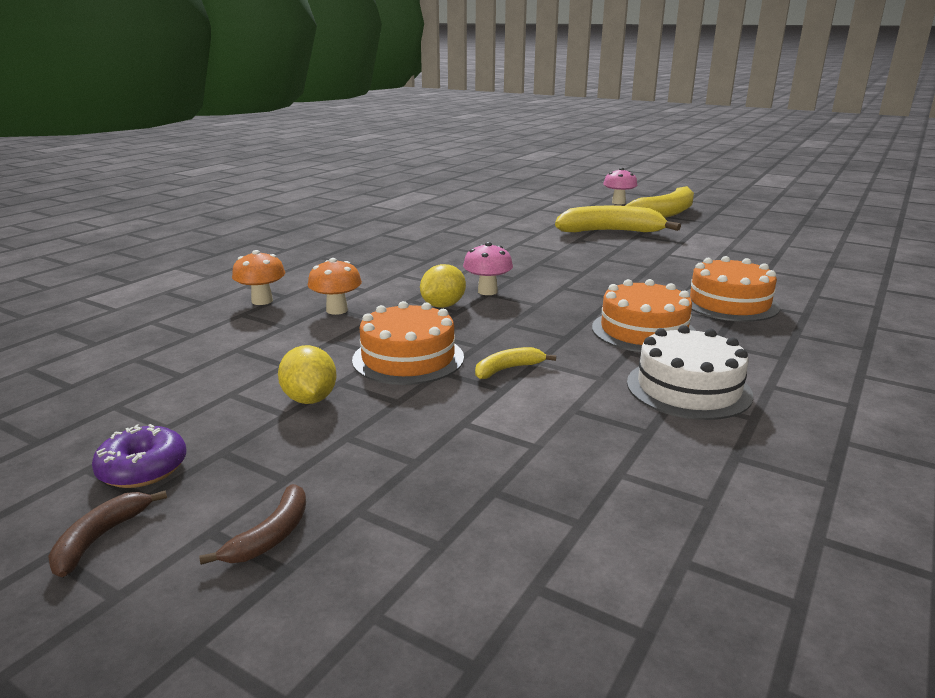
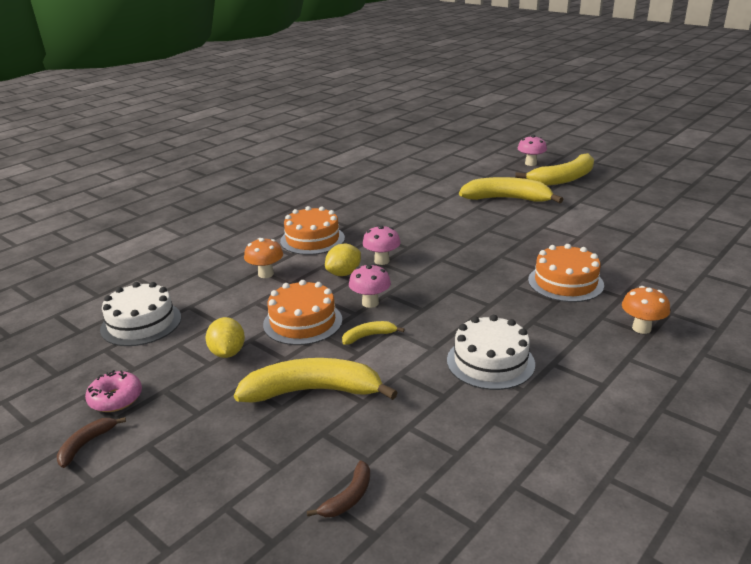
camera: 10 degrees right, 5 degrees up
purple donut [92,424,186,488] -> pink donut [85,370,142,412]
brown banana [199,484,306,565] -> brown banana moved to [307,460,370,517]
orange mushroom [232,250,285,305] -> orange mushroom moved to [622,286,670,334]
orange cake [592,279,696,352] -> orange cake moved to [280,206,345,255]
none -> white cake [100,282,181,346]
none -> yellow banana [234,358,398,403]
none -> pink mushroom [349,264,391,308]

